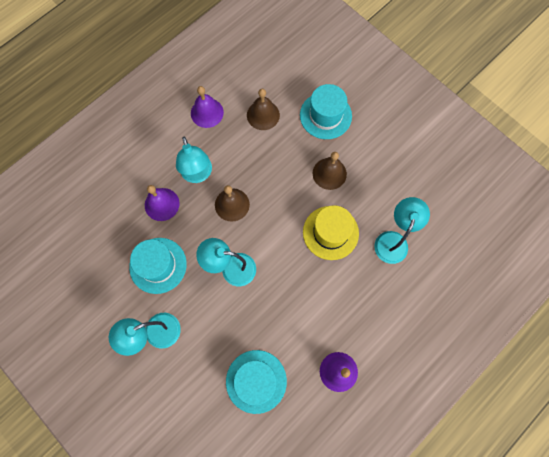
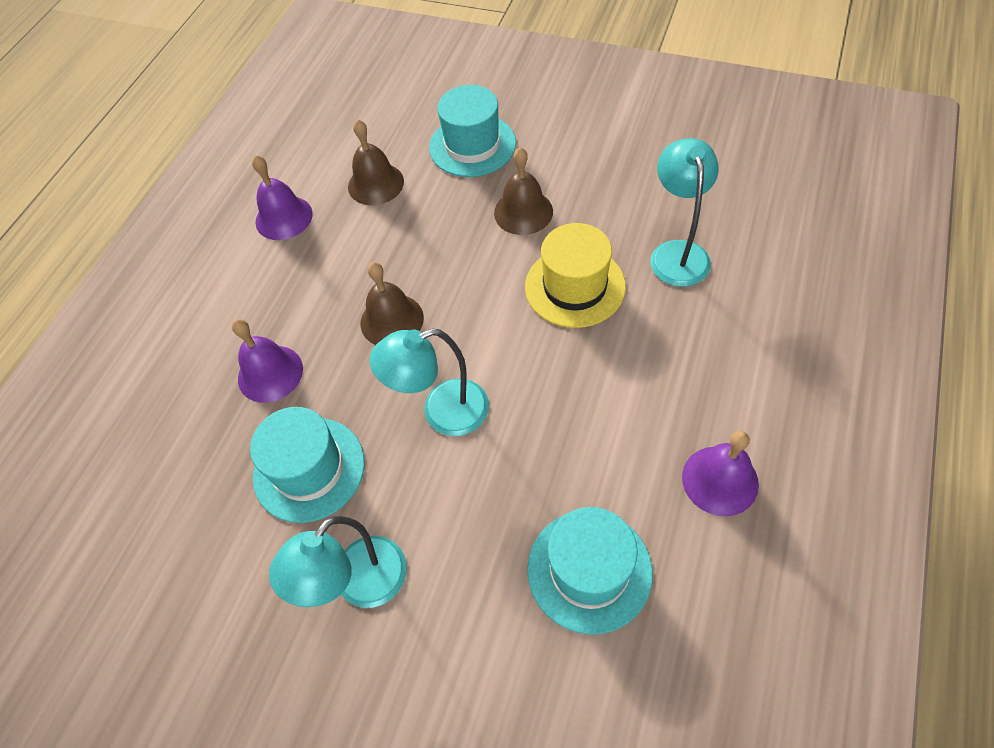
camera: 20 degrees left, 15 degrees down
turquoise lamp [176,137,212,183] -> none

